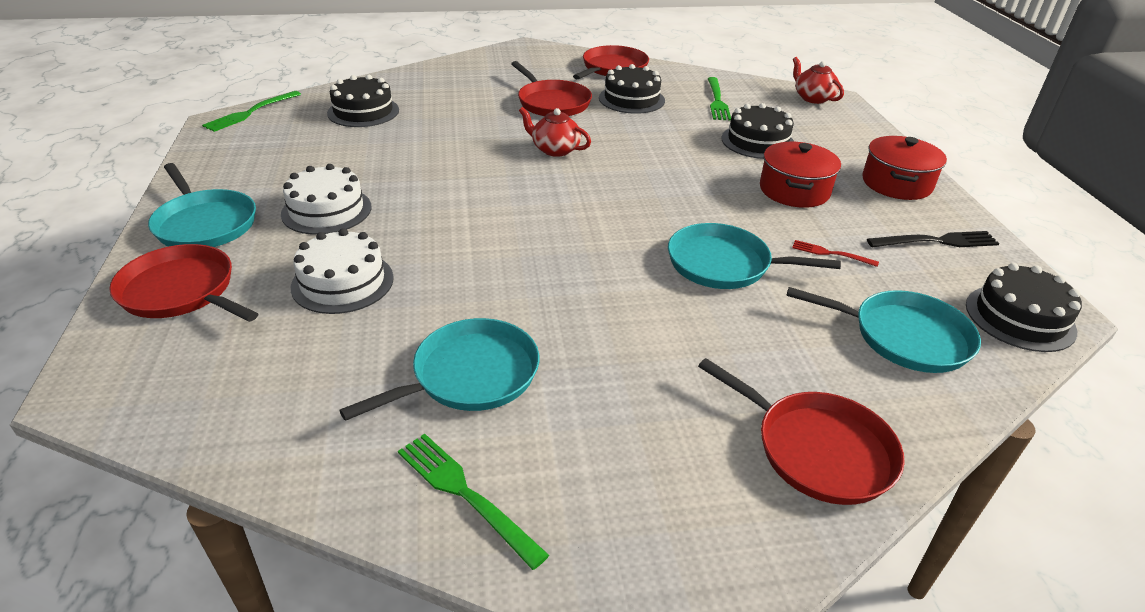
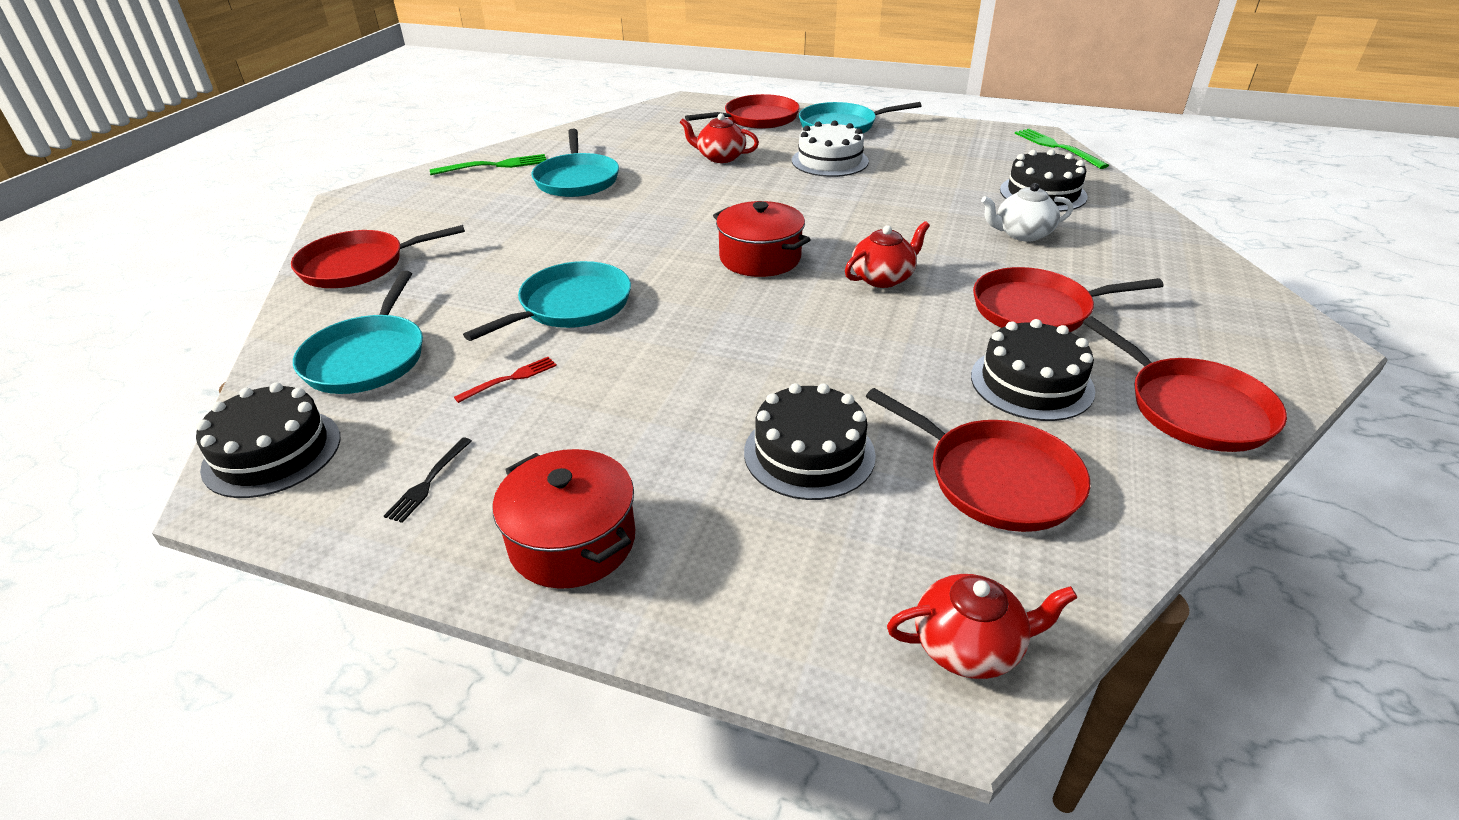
camera: 120 degrees right, 0 degrees up
white cake [291,228,394,314] -> red teapot [680,113,759,163]
green fork [707,77,731,121] -> red pan [866,388,1090,532]
red pot [760,142,841,208] -> red pot moved to [713,201,811,277]
turquoise pan [787,287,981,373] -> turquoise pan turned 45 degrees counterclockwise [293,271,423,394]
black fork [867,231,1000,247] -> black fork [384,438,472,523], size x0.61
none -> white teapot [981,183,1073,242]

